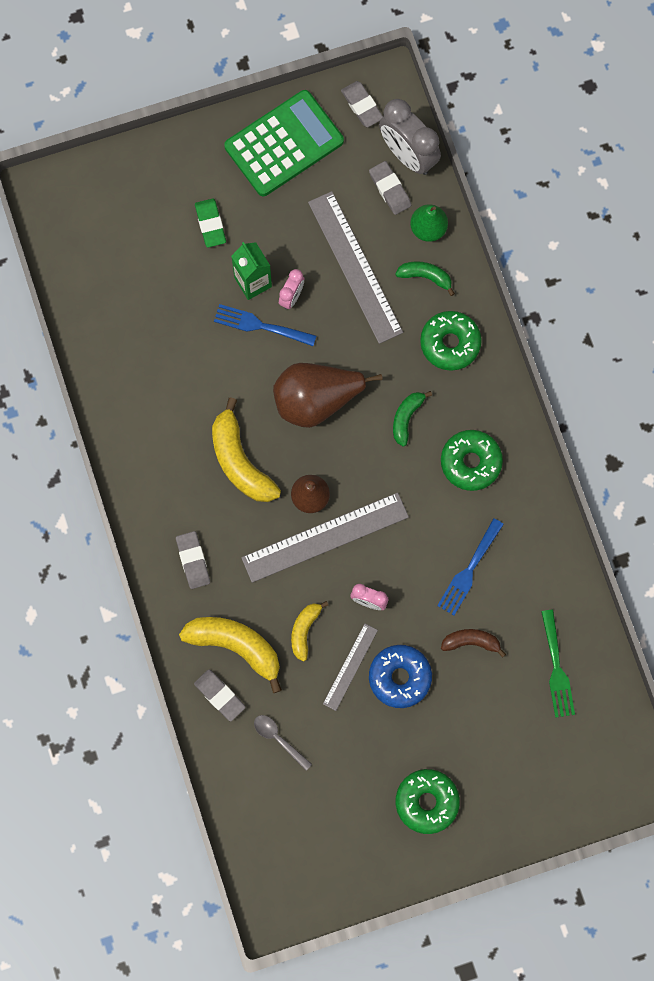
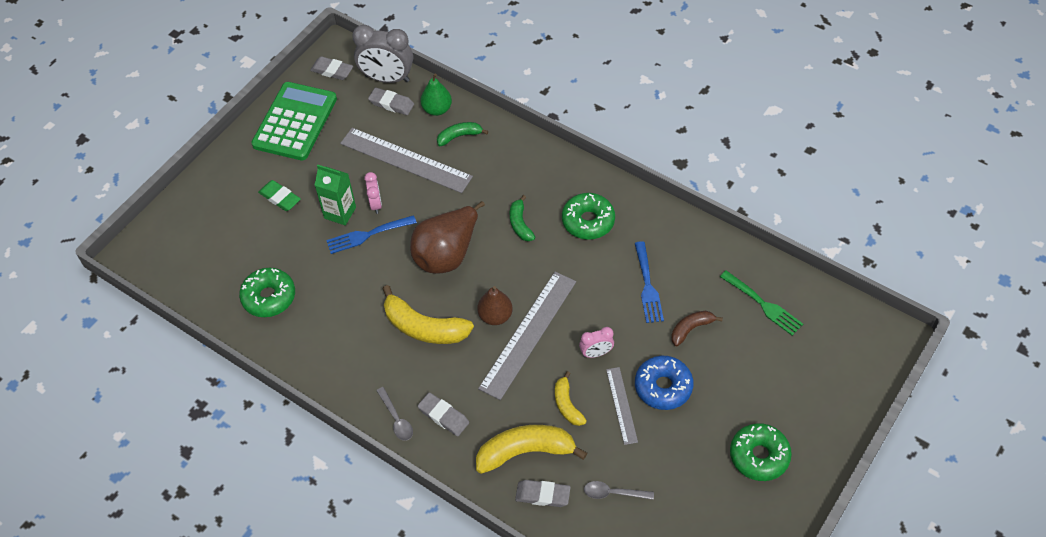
camera: 35 degrees left, 20 degrees down
green donut [420,311,482,371] -> green donut moved to [239,268,295,317]
none -> grey spoon [376,387,413,441]

